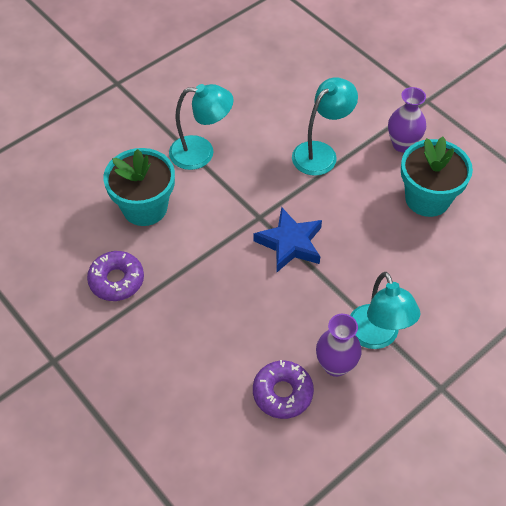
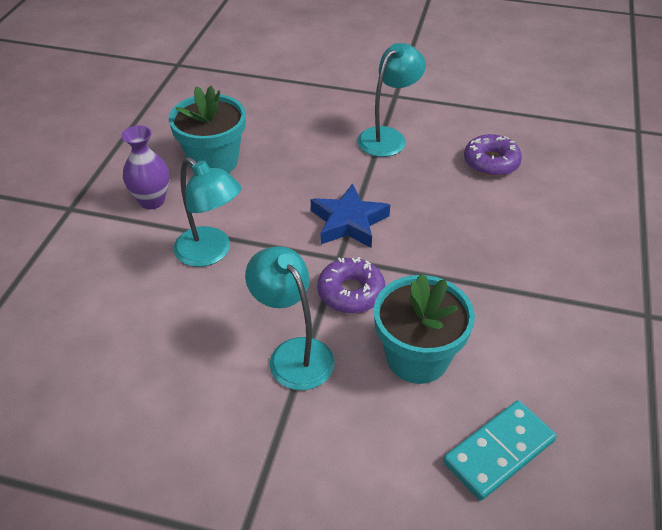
camera: 125 degrees left, 10 degrees down
purple donut [87,251,144,301] -> purple donut moved to [317,257,385,313]
turquoise lamp [292,77,358,176] -> turquoise lamp turned 150 degrees counterclockwise [173,157,241,267]
purple vase [316,314,362,377] -> none
none -> turquoise domino [443,401,557,500]

